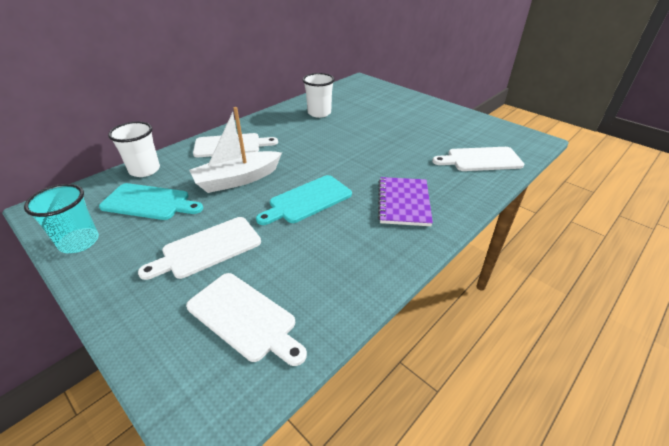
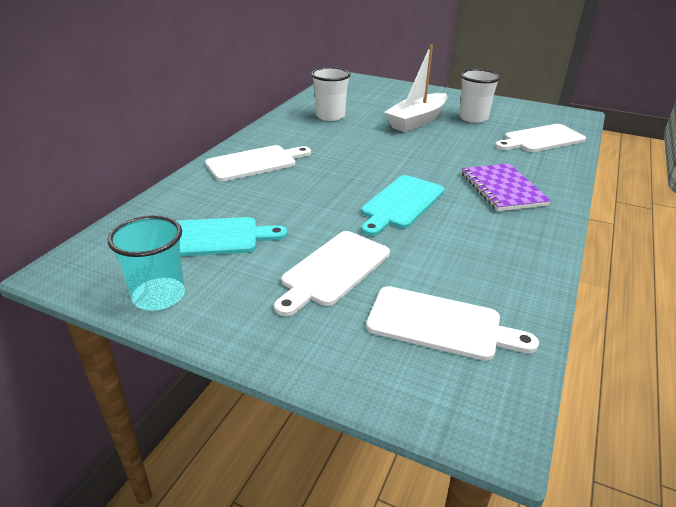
camera: 20 degrees left, 5 degrees down
white cup [108,122,160,177] -> white cup moved to [459,69,501,123]
white boat [189,107,282,193] -> white boat moved to [384,45,447,132]

